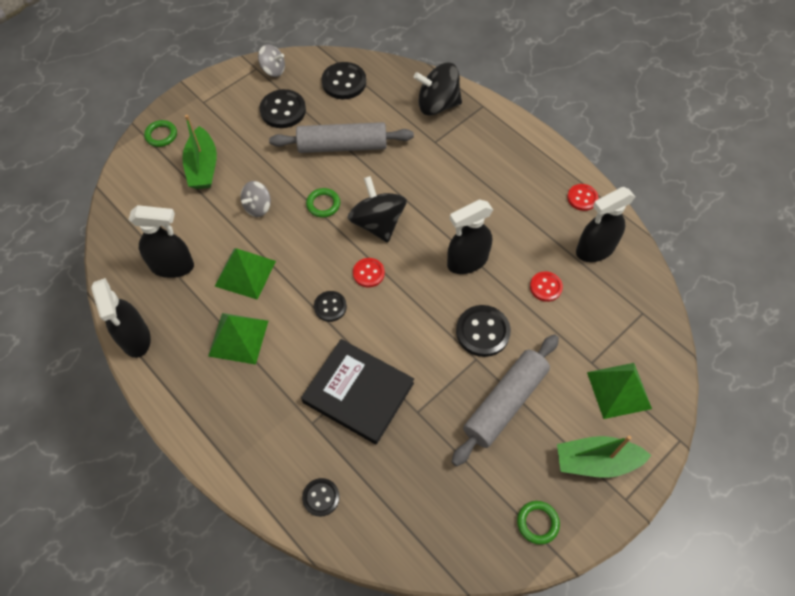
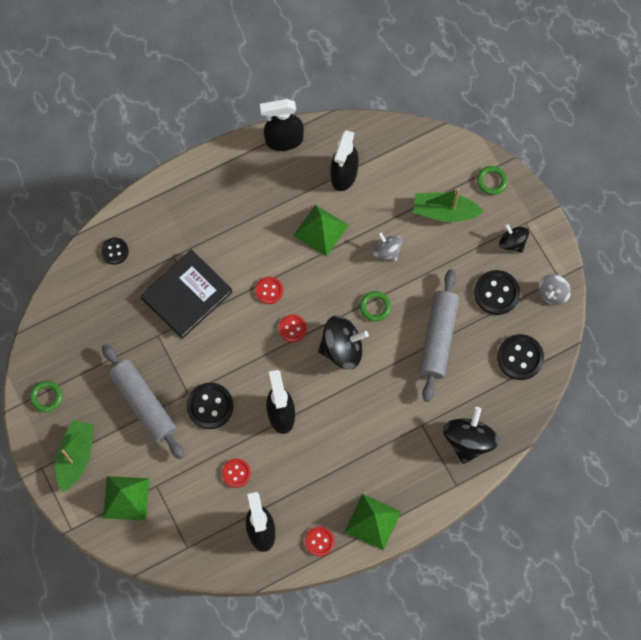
camera: 105 degrees right, 10 degrees up
green pyramid [208,313,268,365] -> green pyramid moved to [345,494,401,550]
black button [314,291,347,322] -> red button [255,277,283,304]
none -> black spinning top [499,223,529,253]

